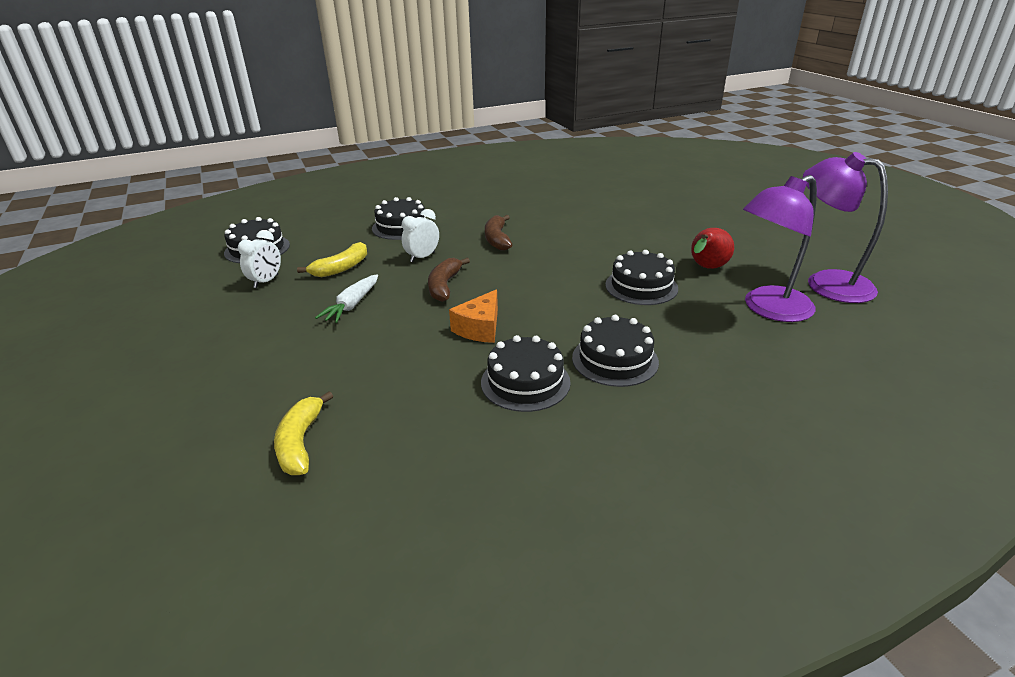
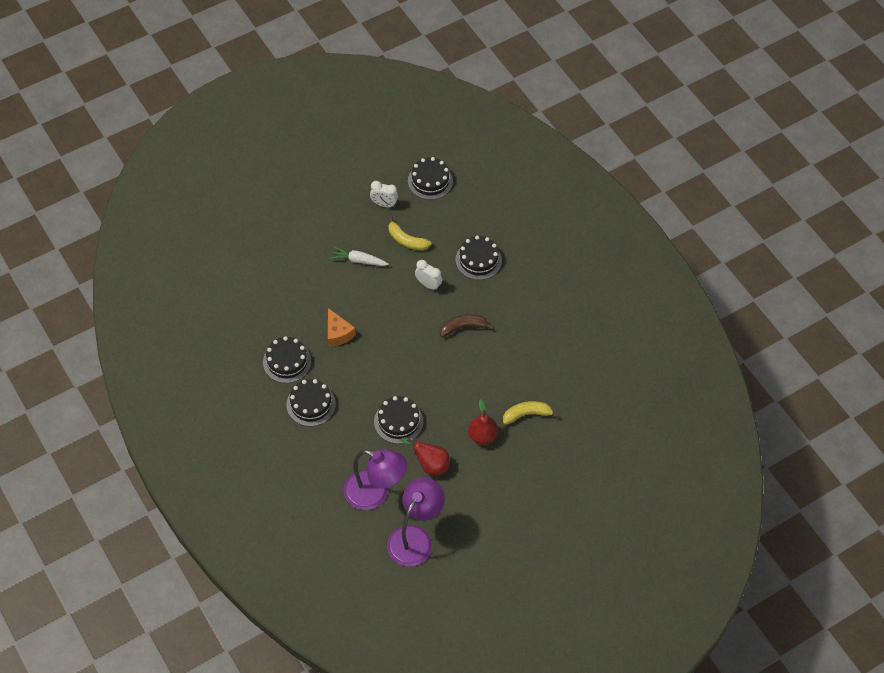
camera: 80 degrees right, 25 degrees up
yellow banana [274,391,333,475] -> yellow banana moved to [503,401,559,425]
brown banana [428,258,470,302] -> none
orange cheese [449,289,498,343] -> orange cheese turned 135 degrees counterclockwise [328,308,356,347]
purple lamp [743,175,817,322] -> purple lamp turned 150 degrees clockwise [344,449,407,510]
none -> red pear [468,400,498,445]

